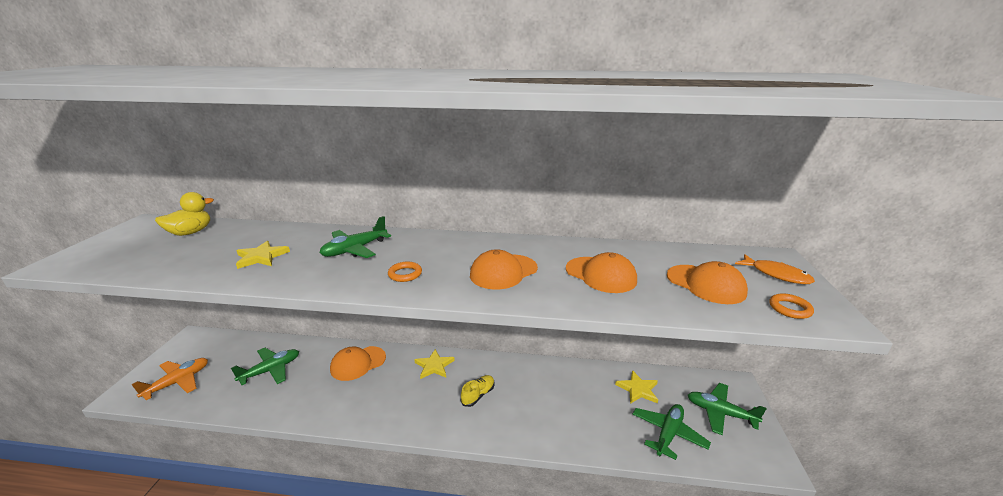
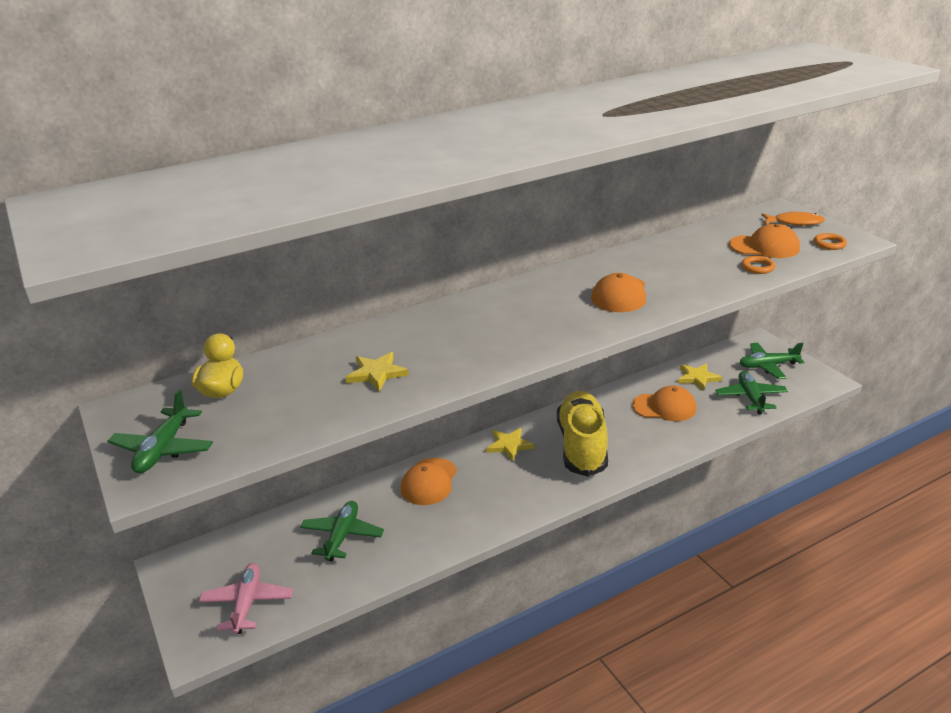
camera: 35 degrees left, 5 degrees up
orange plane [131,358,208,400] -> pink plane [199,563,293,634]
green plane [320,216,391,258] -> green plane moved to [107,389,213,473]
orange ring [388,262,422,282] -> orange ring moved to [741,256,775,274]
yellow shoe [461,375,495,407] -> yellow shoe [557,391,608,477], size x2.42
orange cap [566,252,637,293] -> orange cap moved to [632,386,696,421]

